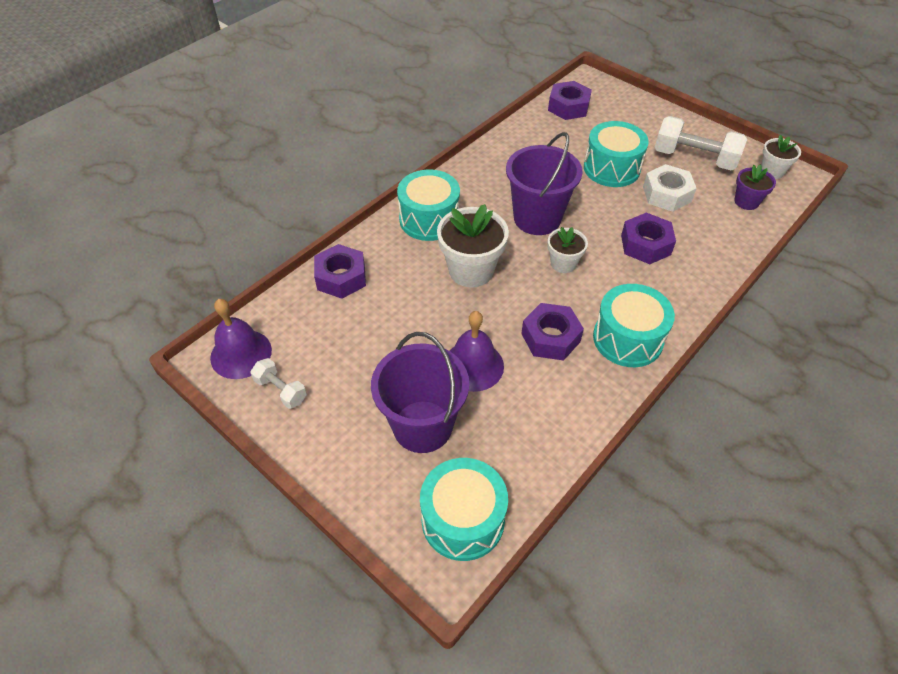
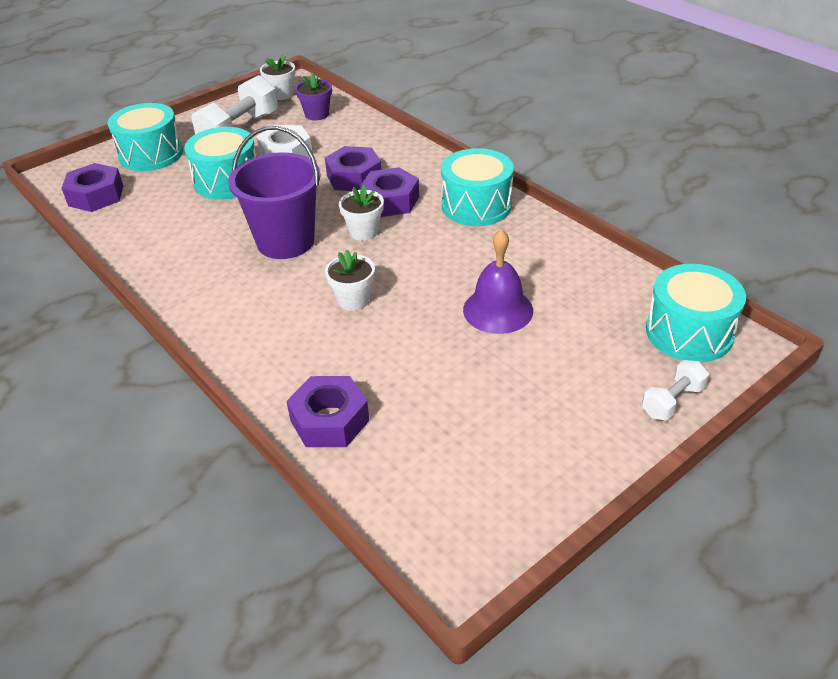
camera: 80 degrees left, 10 degrees down
purple bell [210,299,272,379] -> none
white dumbbell [250,358,307,409] -> white dumbbell moved to [642,360,709,421]
purple bucket [371,332,469,453] -> none
turquoise drum [397,170,460,241] -> turquoise drum moved to [108,103,183,171]
white flower pot [437,204,509,287] -> white flower pot [325,249,375,311], size x0.58
purple nut [521,303,584,361] -> purple nut moved to [360,167,419,217]

